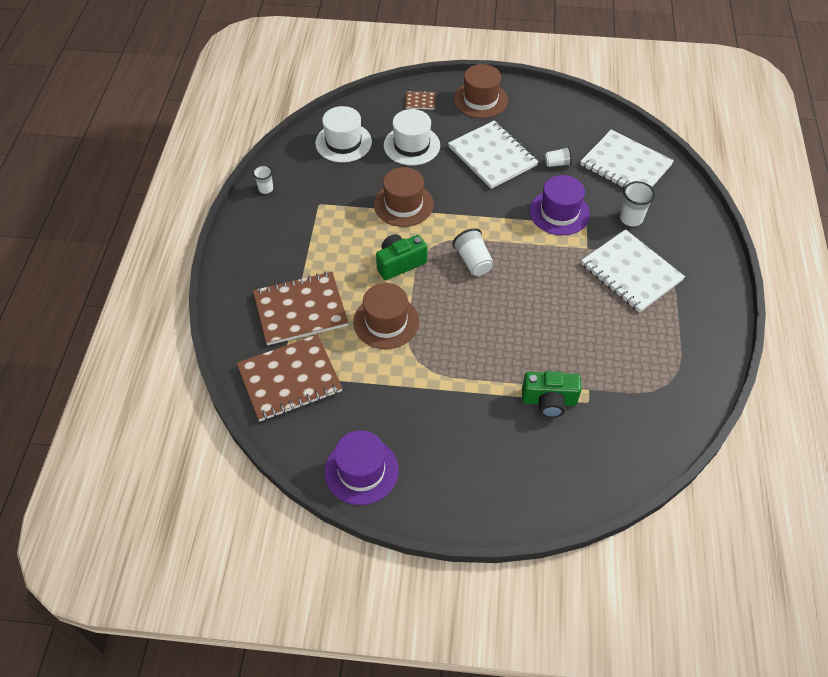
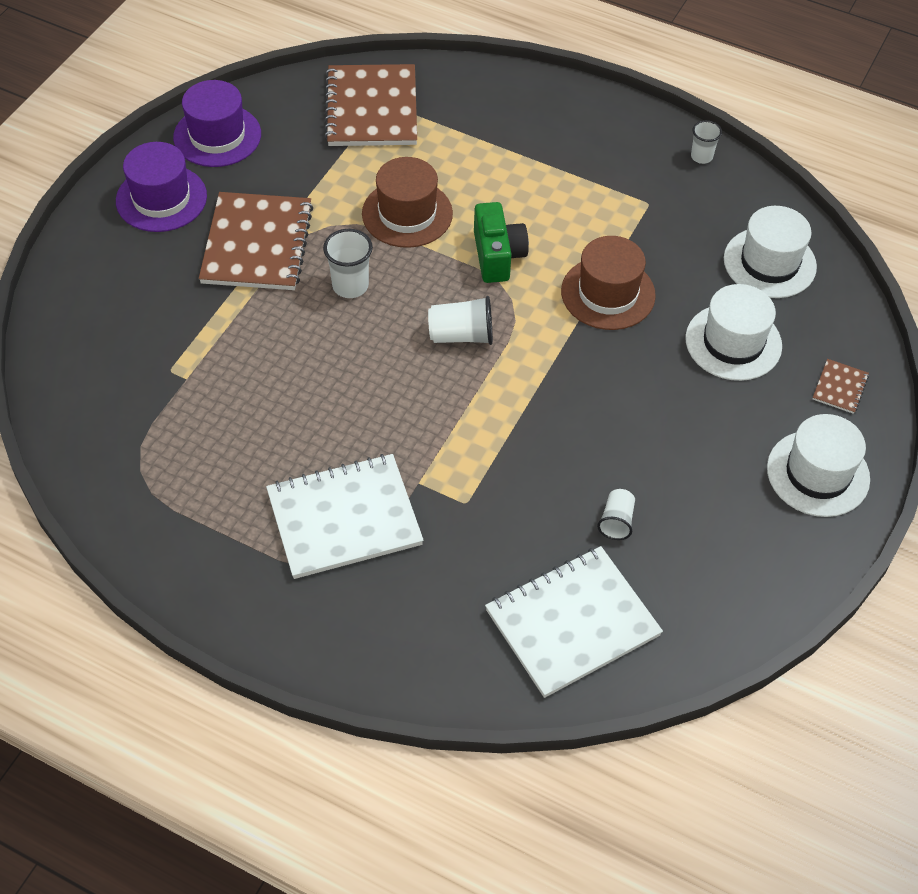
camera: 110 degrees right, 0 degrees up
brown notebook [253,272,349,345] -> brown notebook moved to [199,192,313,290]
white notebook [448,121,538,189] -> none
brown hat [454,64,508,118] -> white hat [767,414,870,517]
green camera [522,371,582,418] -> none
purple hat [530,175,590,235] -> purple hat moved to [116,142,207,232]
white cup [620,181,655,226] -> white cup moved to [323,229,373,298]

